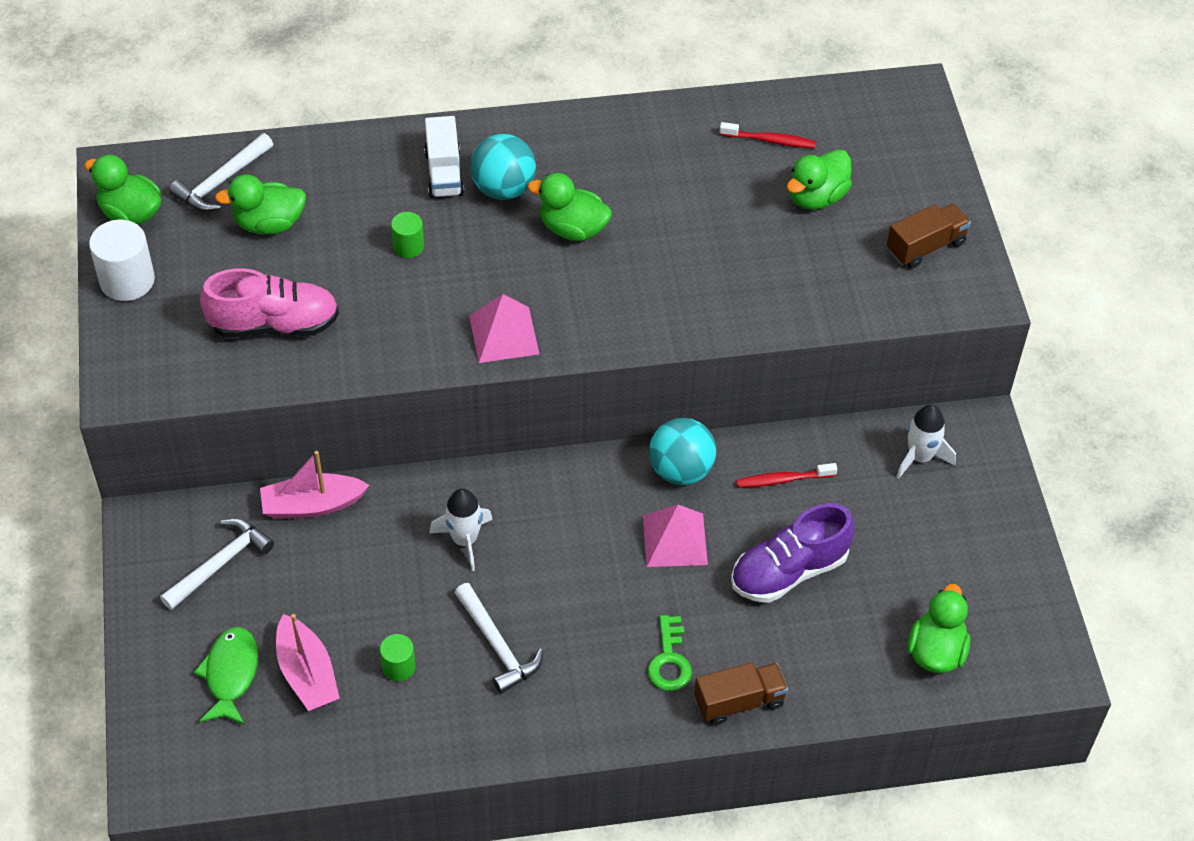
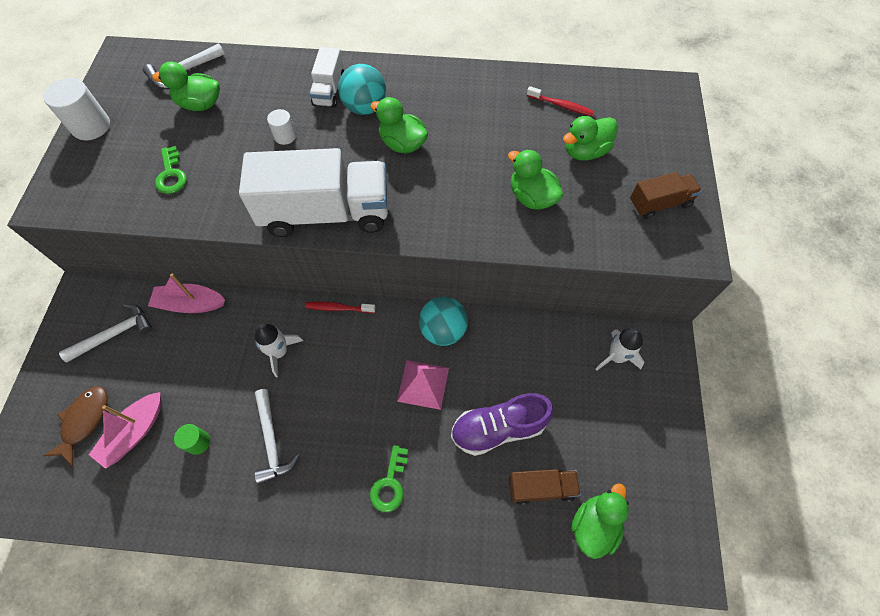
camera: 15 degrees right, 10 degrees up
green duck [84,155,161,225] -> green duck moved to [508,149,563,209]
green fish [194,627,258,725] -> brown fish [43,386,107,466]
pink shoe [200,268,339,338] -> green key [155,146,187,194]
pink boat [276,614,340,711] -> pink boat turned 45 degrees clockwise [89,392,162,469]
green cylinder [391,212,424,258] -> white cylinder [267,109,296,145]
pink pyramid [469,294,539,363] -> white truck [239,148,388,237]
brown truck [694,662,788,725] -> brown truck moved to [509,469,581,505]
red toothbrush [736,463,837,488] -> red toothbrush moved to [305,302,375,313]

